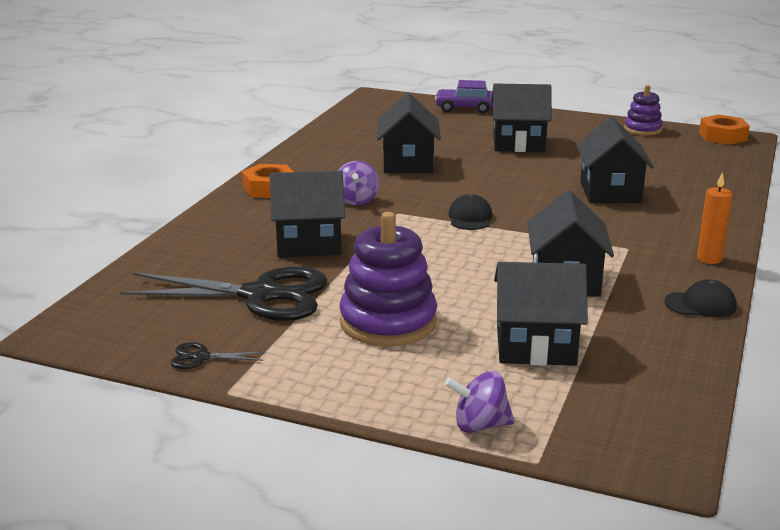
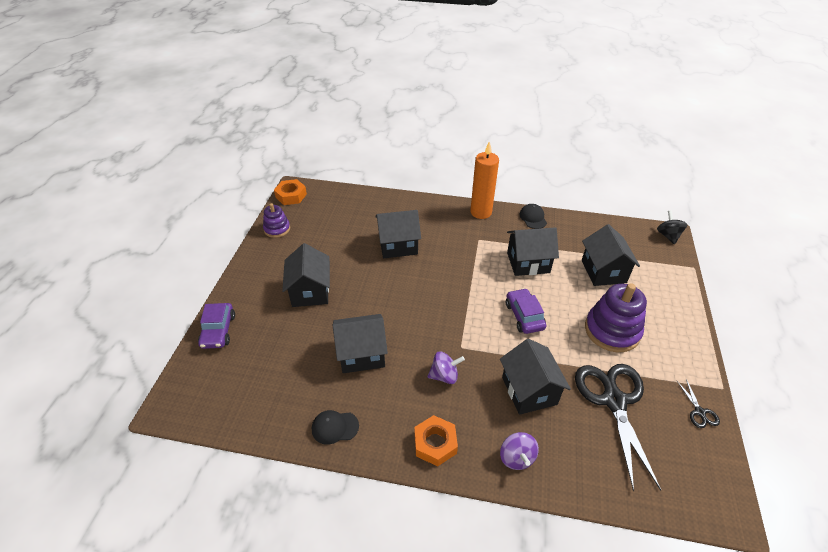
camera: 100 degrees left, 20 degrees up
purple spinning top [445,371,515,433] -> purple spinning top moved to [500,432,539,470]
black cap [448,194,493,230] -> black cap moved to [312,410,359,445]
orange candle [697,173,732,264] -> orange candle [470,141,499,219], size x1.74
none -> purple car [506,288,546,334]
none -> black spinning top [657,210,687,245]

